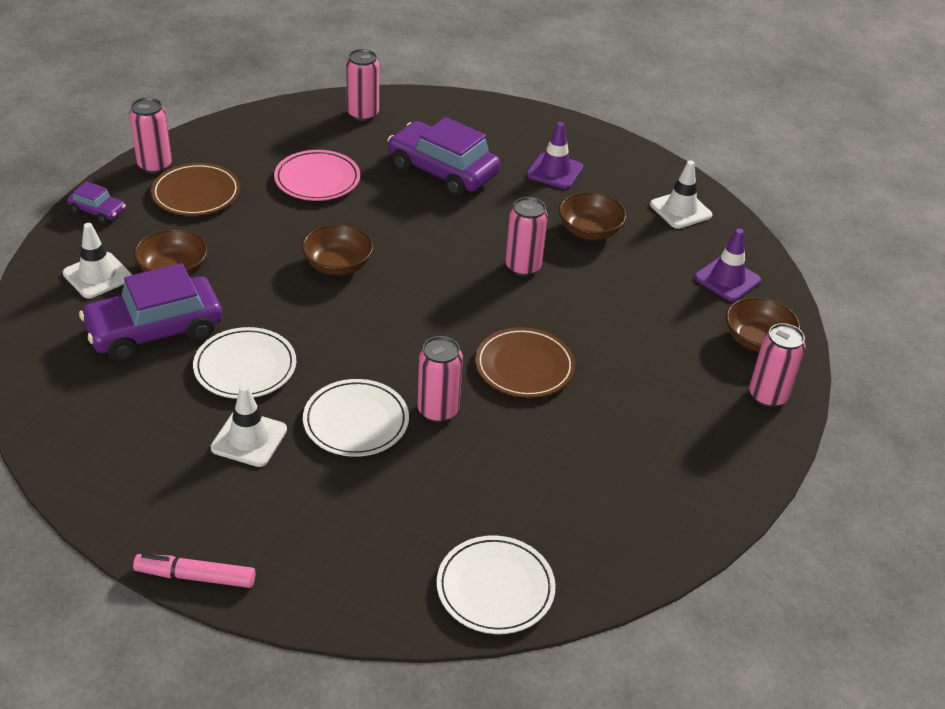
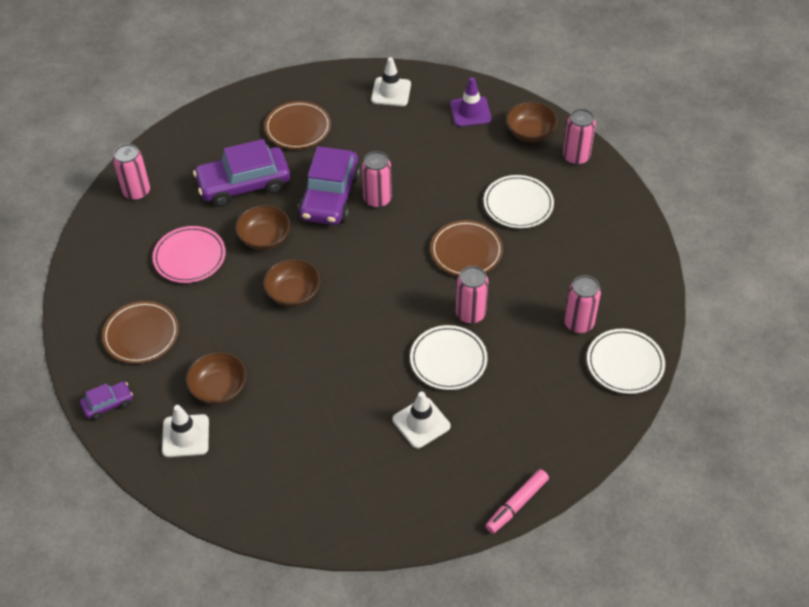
camera: 50 degrees left, 10 degrees up
purple car [79,263,222,361] -> purple car moved to [298,146,361,225]
pink can [129,97,172,174] -> pink can moved to [564,275,601,333]
white plate [193,327,296,399] -> white plate moved to [484,175,554,228]
purple traffic cone [527,122,583,189] -> brown plate [264,101,331,149]
brown bowl [559,192,626,240] -> brown bowl moved to [235,205,291,250]

